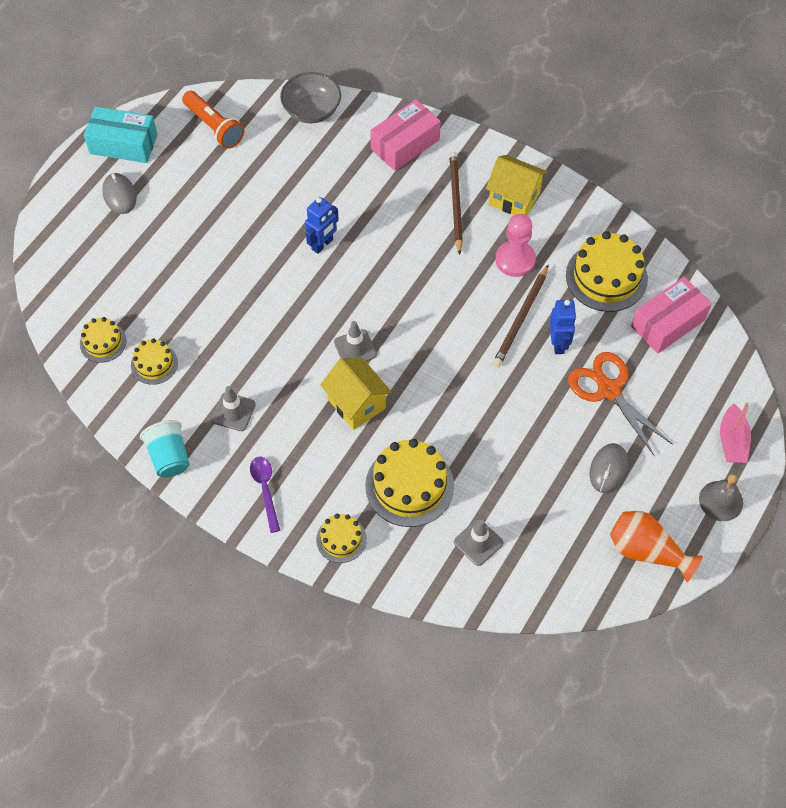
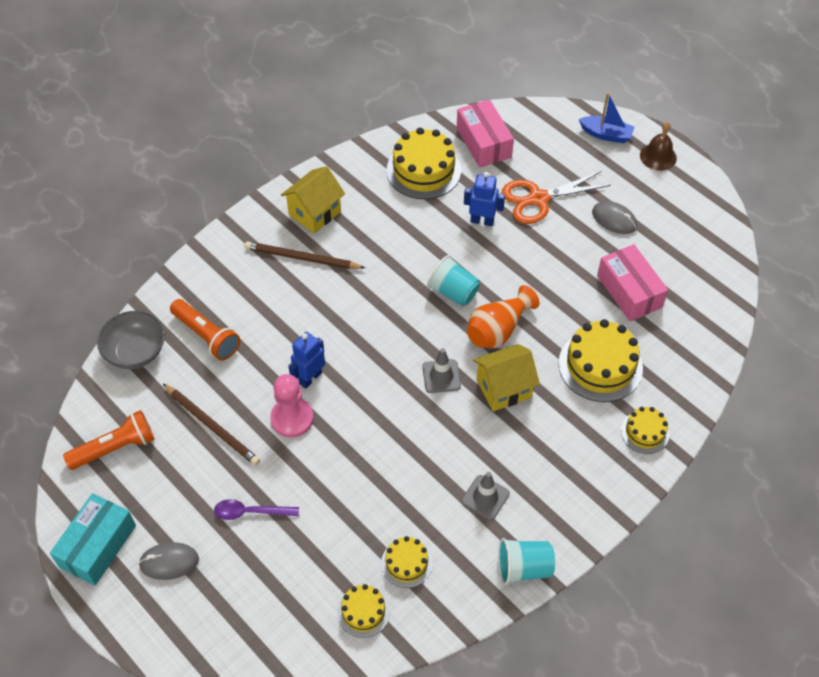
camera: 75 degrees left, 5 degrees down
purple spoon [250,457,280,533] -> purple spoon moved to [214,499,299,520]
blue robot [305,197,339,254] -> blue robot turned 105 degrees counterclockwise [288,332,325,389]
pink box [370,99,441,171] -> pink box moved to [597,244,668,321]
grey traffic cone [454,519,504,566] -> none
brown pencil [493,265,548,367] -> brown pencil moved to [163,384,260,466]
pink pawn [495,214,536,277] -> pink pawn moved to [270,374,313,438]
orange vase [610,511,703,582] -> orange vase moved to [467,285,539,348]
grey bell [699,474,743,521] -> brown bell [640,122,677,171]
pink boat [720,403,751,463] -> blue boat [579,93,634,143]
none -> orange flashlight [170,299,240,360]
none -> turquoise cup [427,255,480,306]

